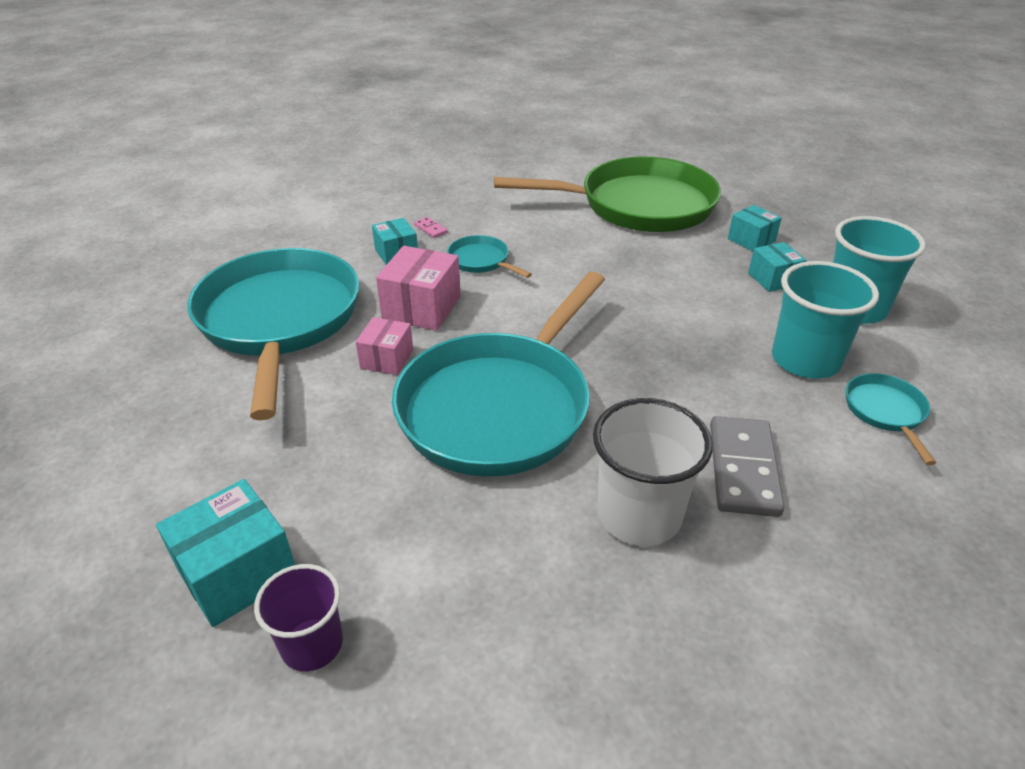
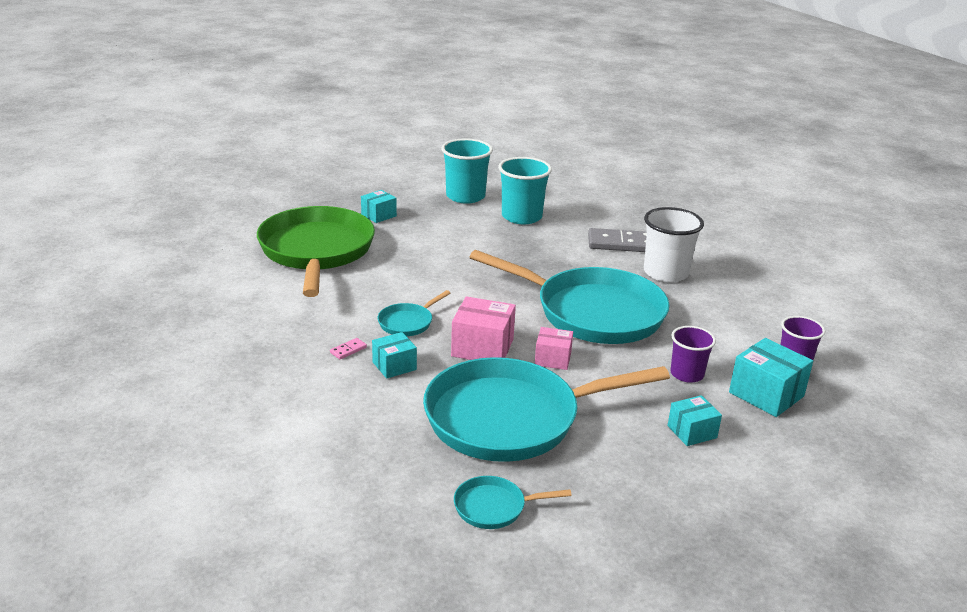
camera: 95 degrees left, 10 degrees down
turquoise box [748,242,806,292] -> turquoise box moved to [668,395,722,446]
turquoise pan [846,373,936,465] -> turquoise pan moved to [454,476,572,529]
none -> purple cup [670,326,716,383]

